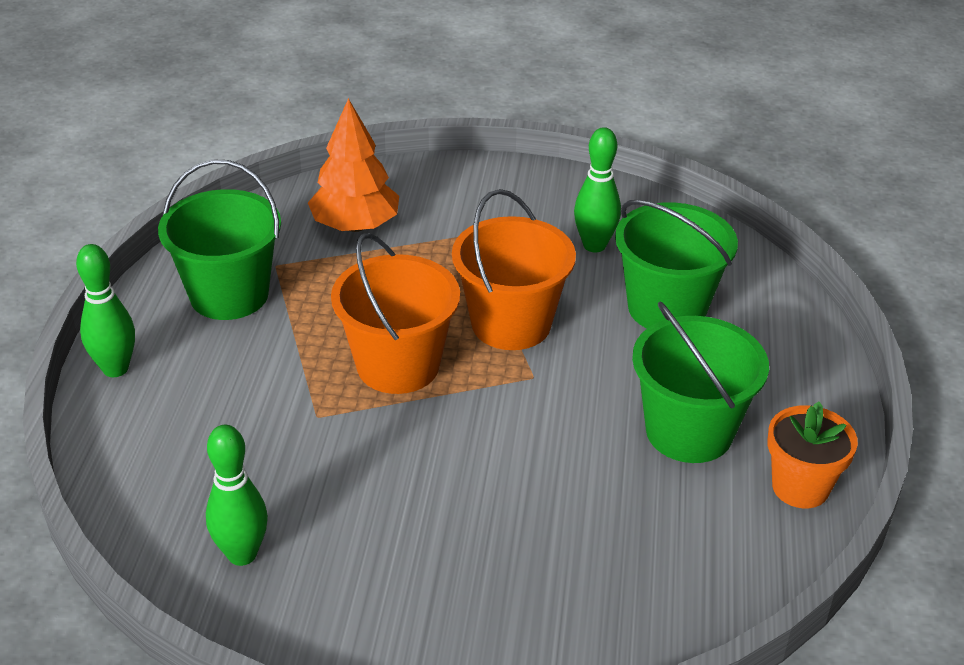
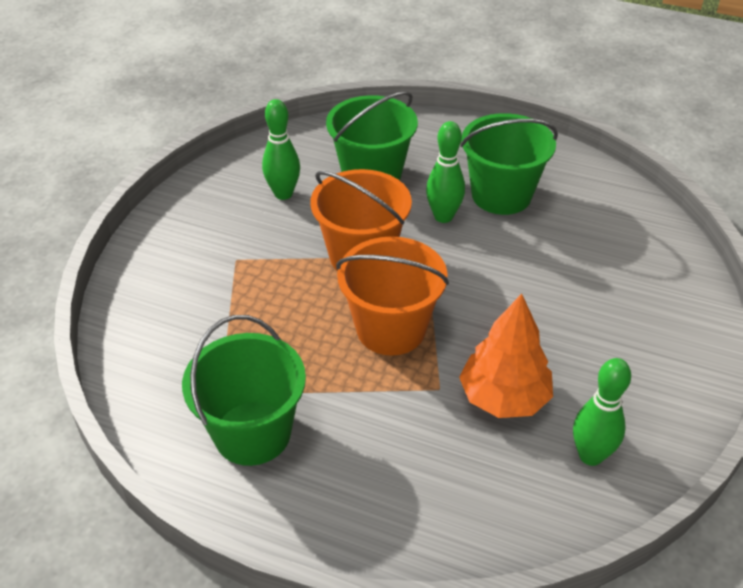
camera: 75 degrees left, 5 degrees up
green bowling pin [76,244,135,377] -> green bowling pin moved to [426,121,465,223]
orange tree [308,98,399,232] -> orange tree moved to [459,294,553,418]
orange flower pot [767,402,858,509] -> none

